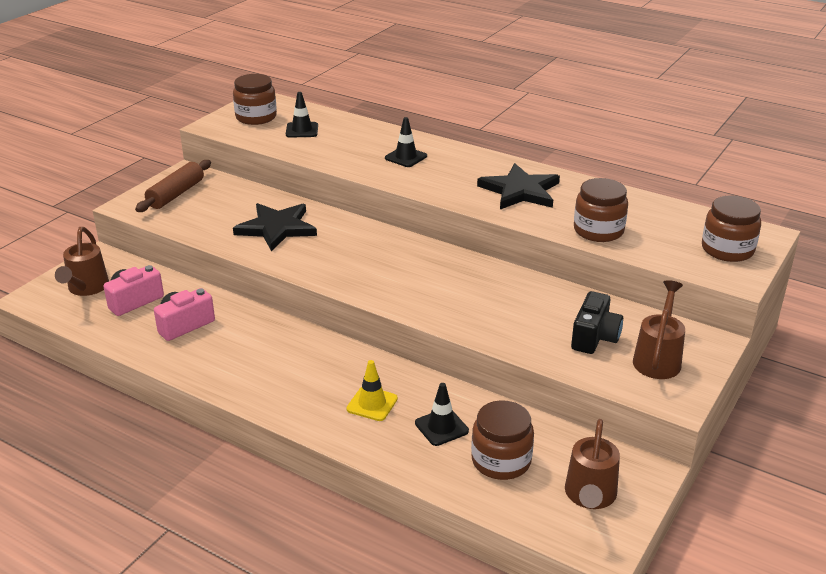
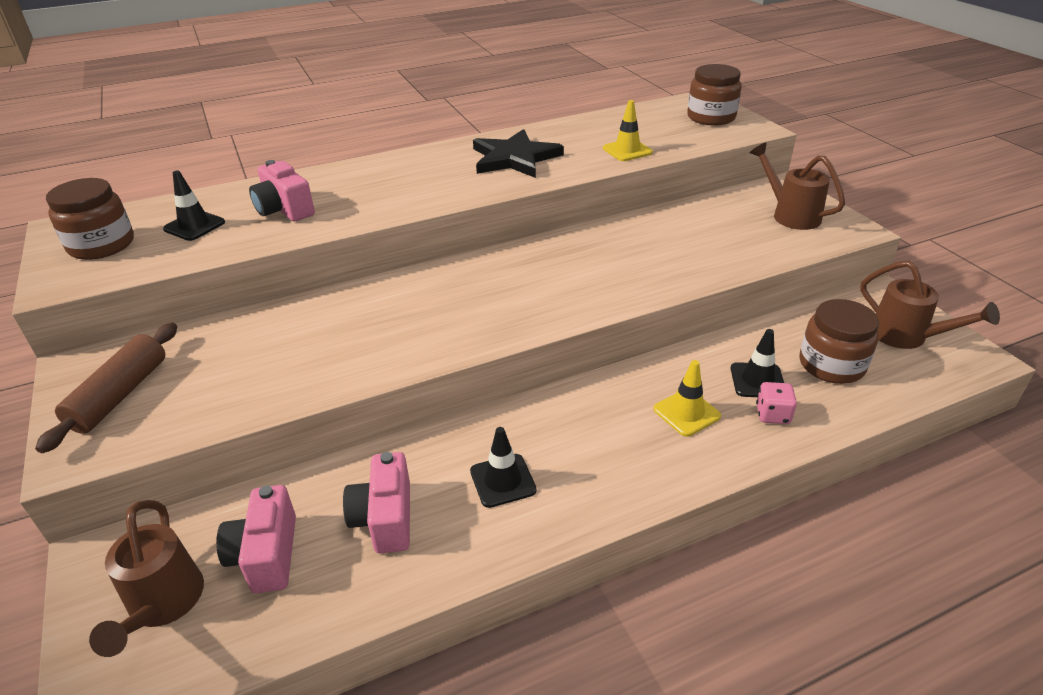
camera: 55 degrees left, 5 degrees up
brown watering can [55,227,109,296] -> brown watering can turned 45 degrees clockwise [89,500,204,657]
brown rolling pin [135,160,211,212] -> brown rolling pin turned 45 degrees clockwise [35,323,177,453]
black star [233,203,317,251] -> none
black traffic cone [385,117,427,167] -> black traffic cone moved to [470,427,537,508]
black camera [571,291,623,354] -> none
brown jar [574,178,628,242] -> yellow traffic cone [603,100,653,161]
none -> pink camera [249,160,315,221]
none -> pink dice [756,382,797,424]

